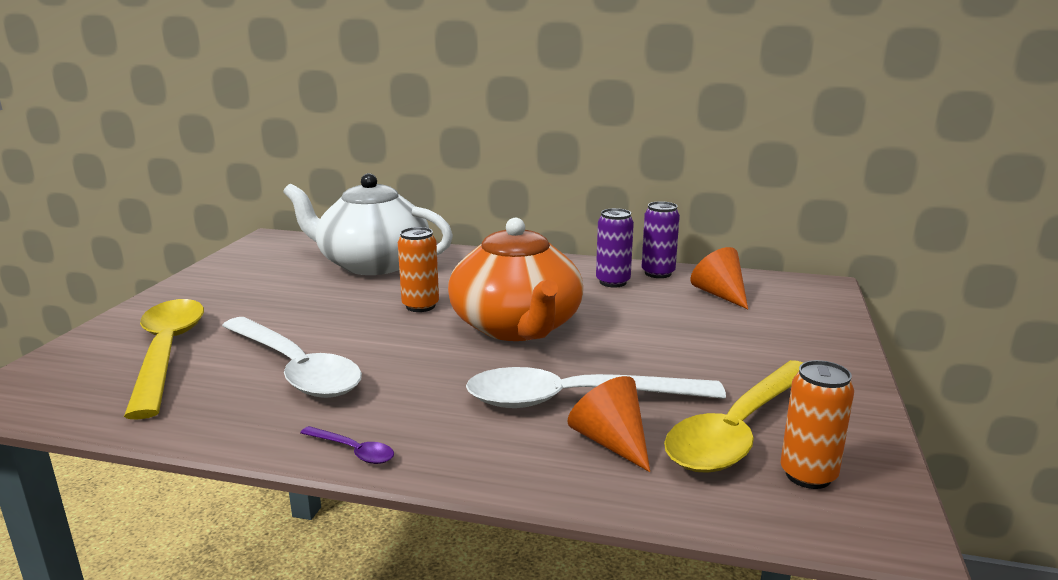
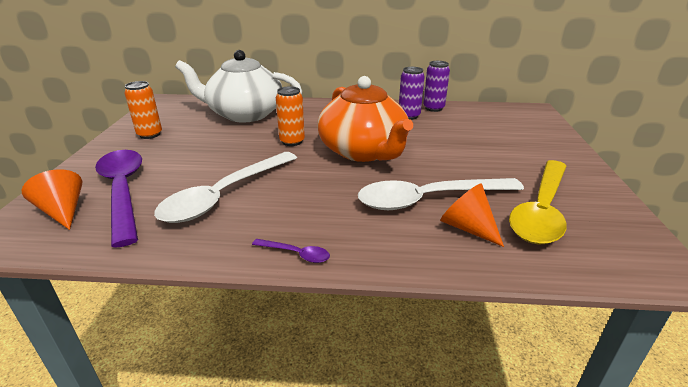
camera: 10 degrees left, 10 degrees up
yellow spoon [124,299,204,420] -> purple spoon [95,150,142,248]
white spoon [222,317,362,398] -> white spoon turned 90 degrees clockwise [154,152,297,223]
orange cone [690,247,748,309] -> orange cone moved to [22,169,82,230]
orange can [781,360,854,489] -> orange can moved to [124,81,162,139]

